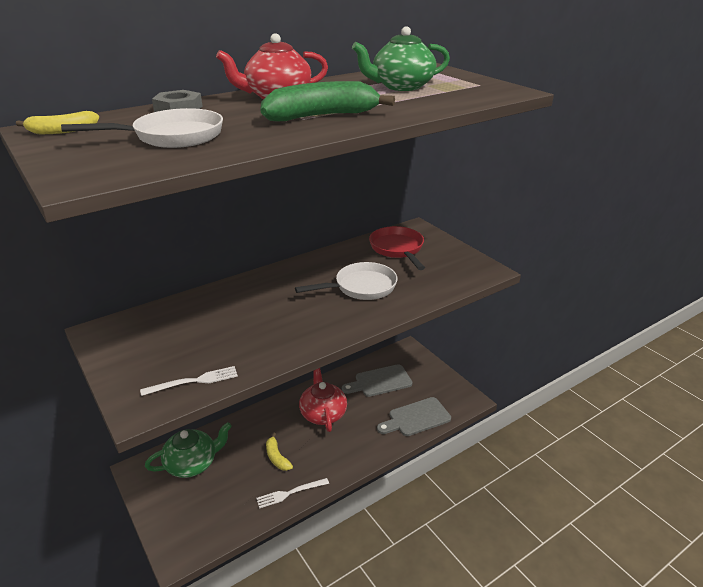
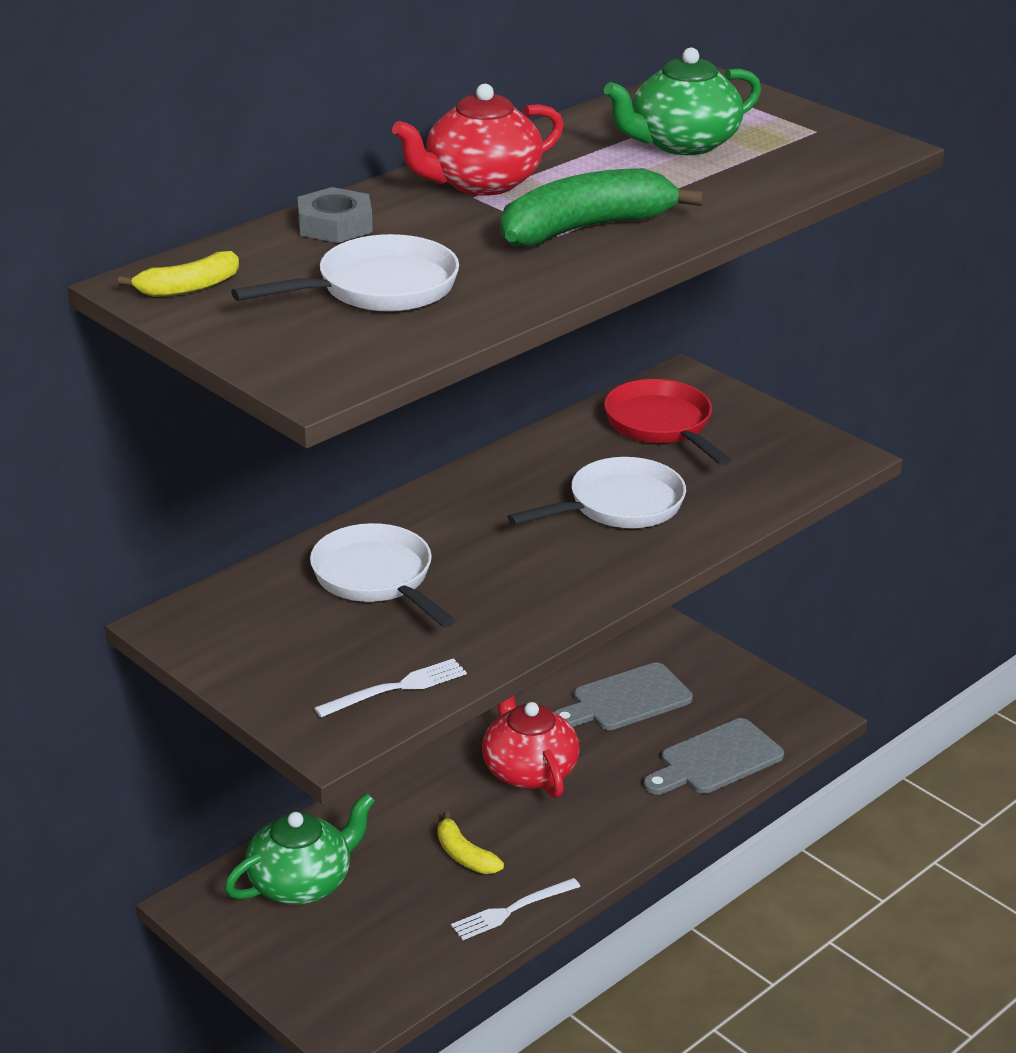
camera: 10 degrees left, 0 degrees up
none -> white pan [310,523,456,628]

